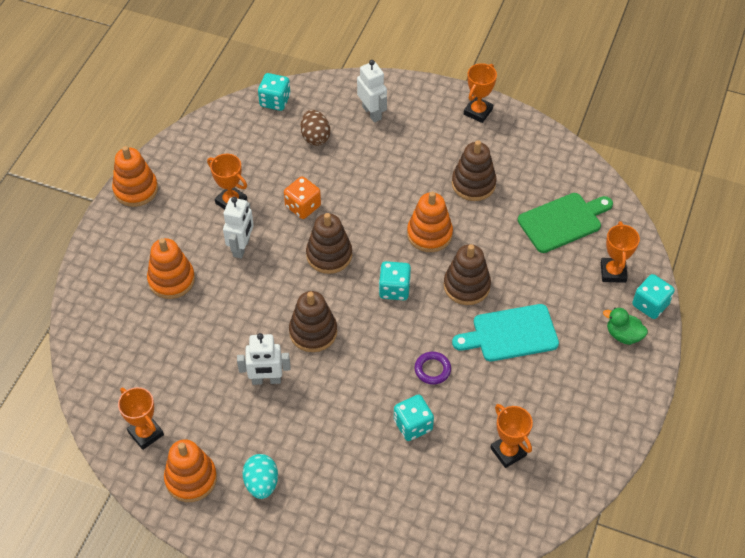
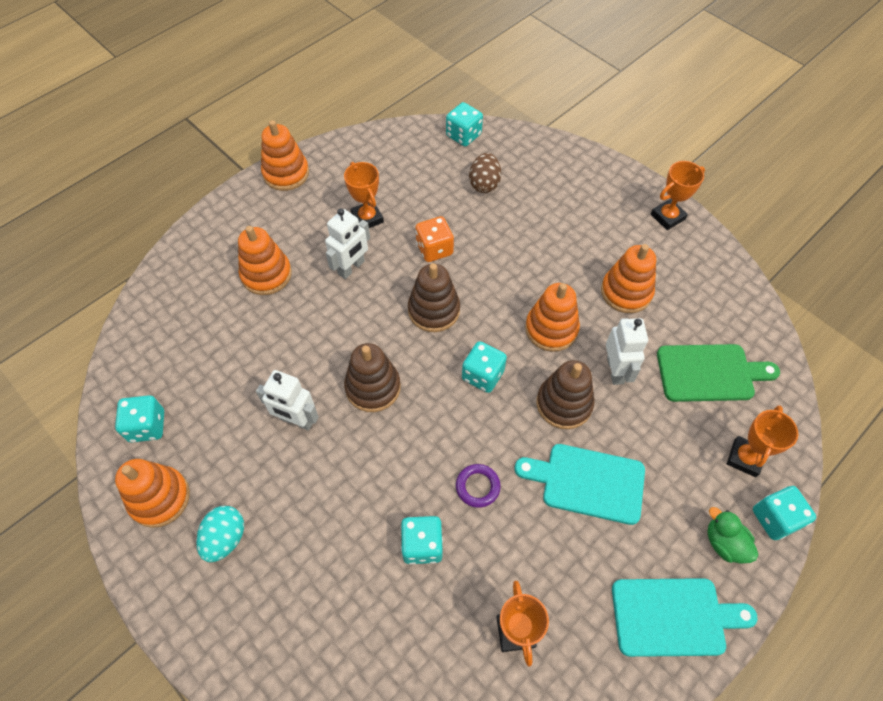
camera: 25 degrees right, 5 degrees up
orange trophy [118,387,164,450] -> turquoise dice [115,395,164,442]
white robot [357,60,387,122] -> white robot moved to [606,318,648,385]
brown stacking toy [452,140,497,201] -> orange stacking toy [601,244,656,313]
none -> turquoise cutting board [612,578,757,657]

